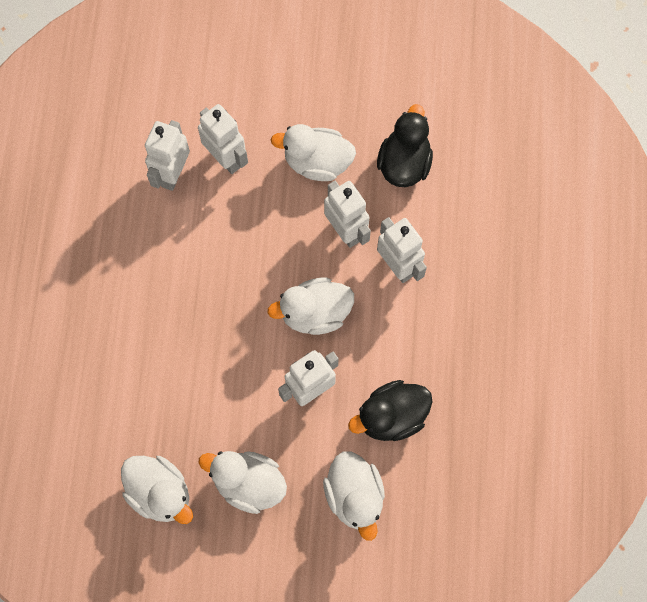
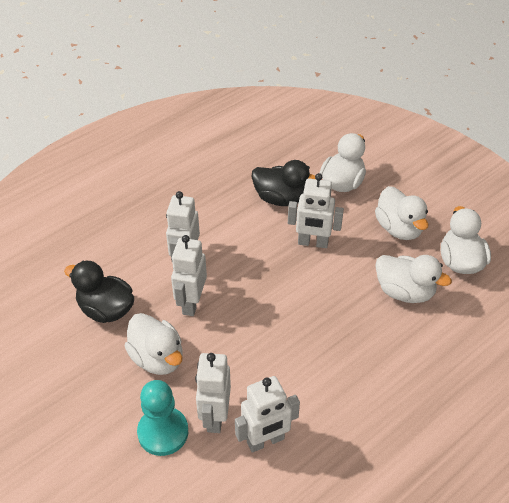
camera: 135 degrees left, 25 degrees down
white duck [267,277,354,335] -> white duck moved to [375,255,452,303]
black duck [377,104,433,187] -> black duck turned 60 degrees clockwise [64,261,134,323]
none -> turquoise pawn [137,380,188,456]

